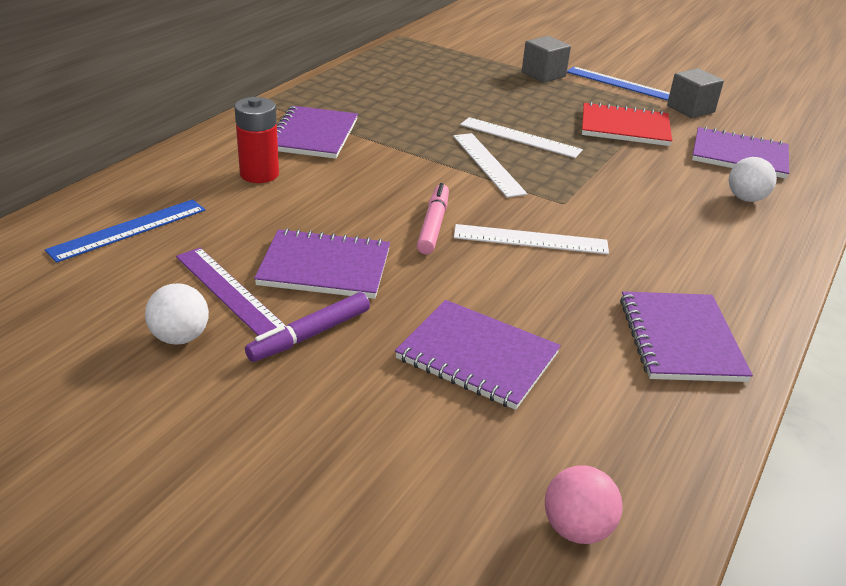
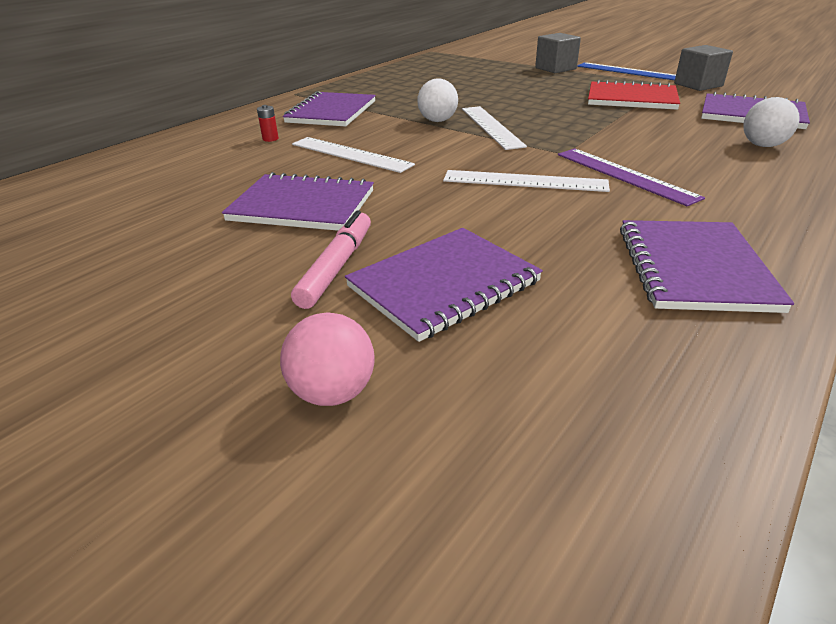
camera: 10 degrees right, 0 degrees up
blue ruler [45,199,205,263] -> none
white ball [145,283,209,345] -> white ball moved to [417,78,458,122]
purple ruler [176,248,286,336] -> purple ruler moved to [558,148,705,206]
red battery [234,97,279,183] -> red battery [257,105,279,142], size x0.44
purple marker [245,292,370,362] -> none
purple notebook [395,300,561,410] -> purple notebook turned 75 degrees counterclockwise [345,228,543,342]
pink marker [417,183,449,254] -> pink marker moved to [291,210,371,309]
white ruler [460,117,583,158] -> white ruler moved to [292,137,415,173]
pink ball [545,465,623,544] -> pink ball moved to [280,312,375,406]

